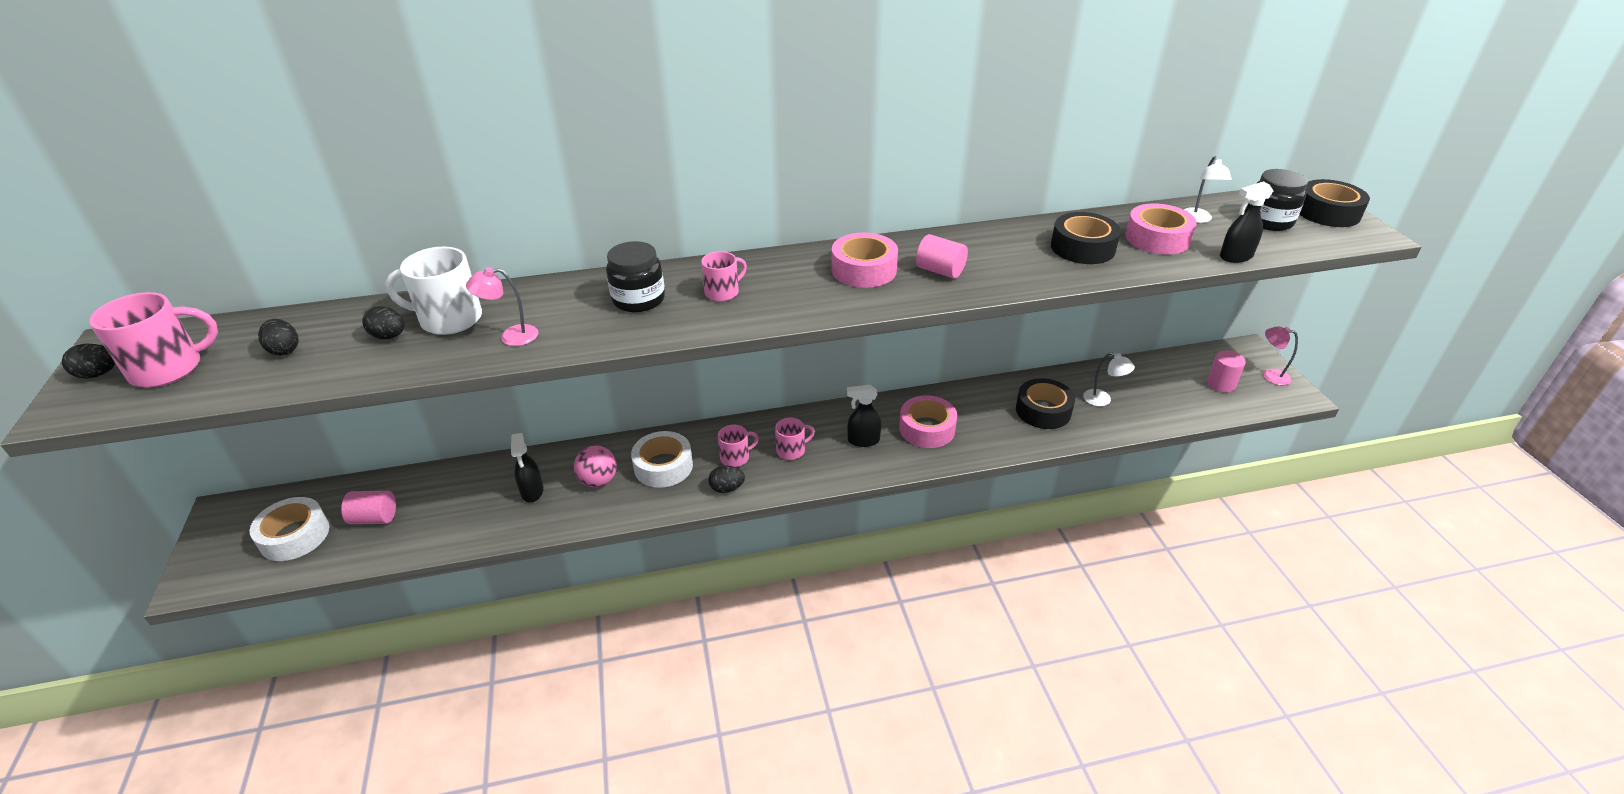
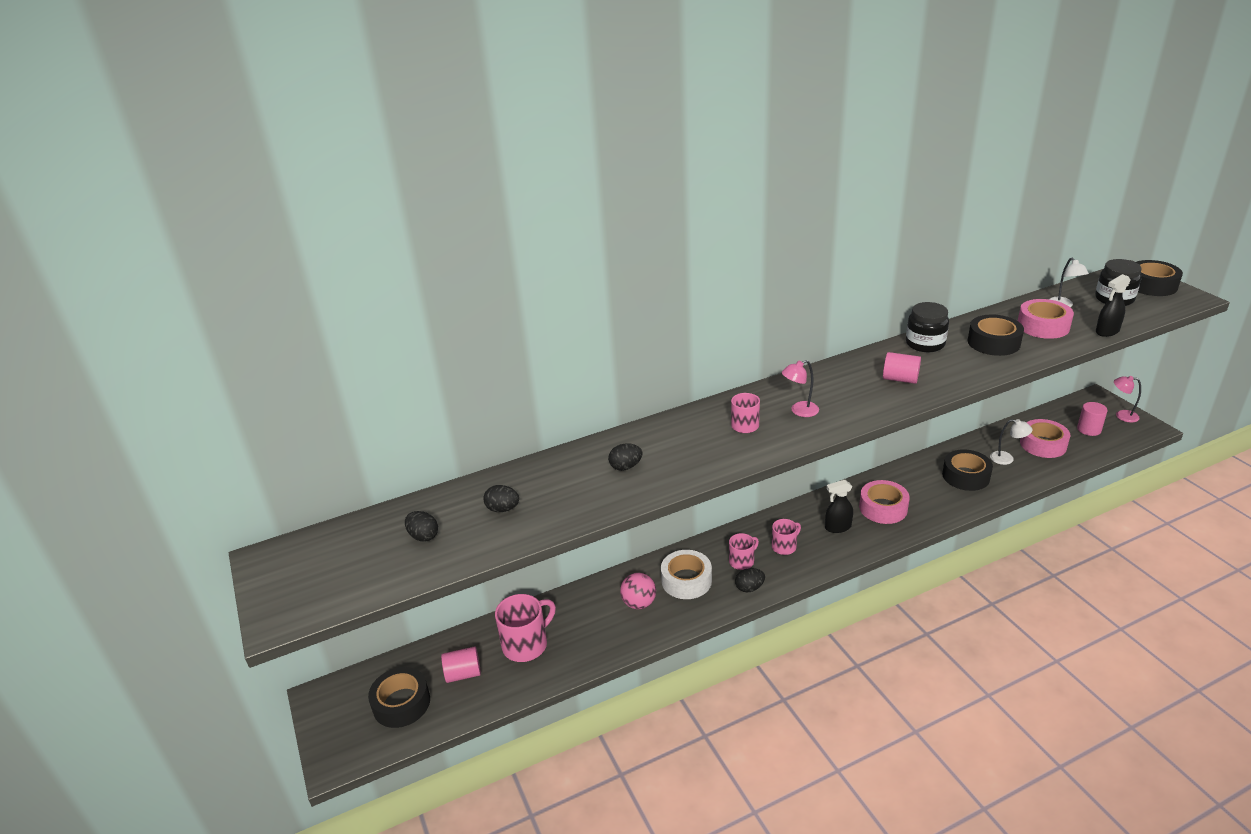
camera: 10 degrees left, 5 degrees down
black egg [62,344,115,378] -> black egg moved to [608,443,643,471]
pink mug [89,292,218,387] -> pink mug moved to [495,594,556,662]
white tape [250,497,329,561] -> black tape [368,667,430,728]
white mug [385,247,482,335] -> none
pink lamp [466,267,538,346] -> pink lamp moved to [782,360,819,417]
black spray bottle [511,433,543,502] -> none
black jar [606,241,665,313] -> black jar moved to [906,302,949,352]
pink tape [831,233,898,288] -> pink tape moved to [1020,419,1070,458]

